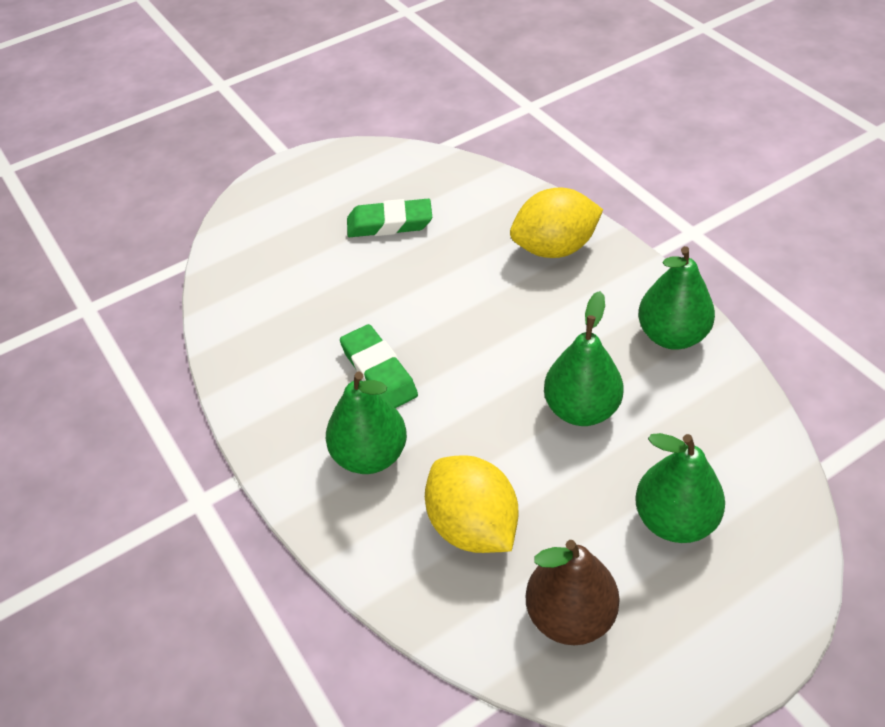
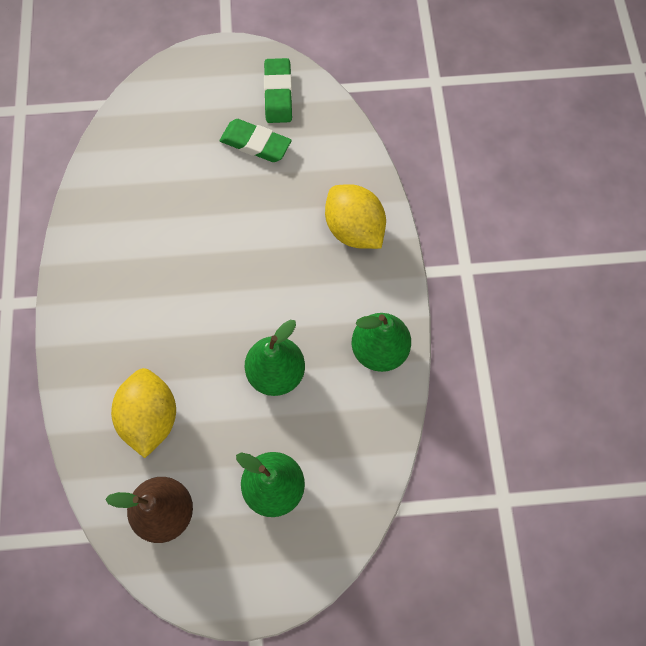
camera: 25 degrees right, 20 degrees up
green pear [326,371,407,474] -> none
green eraser [340,324,418,408] -> green eraser moved to [264,58,292,123]
yellow lemon [510,188,603,258] -> yellow lemon turned 45 degrees clockwise [325,184,386,249]

